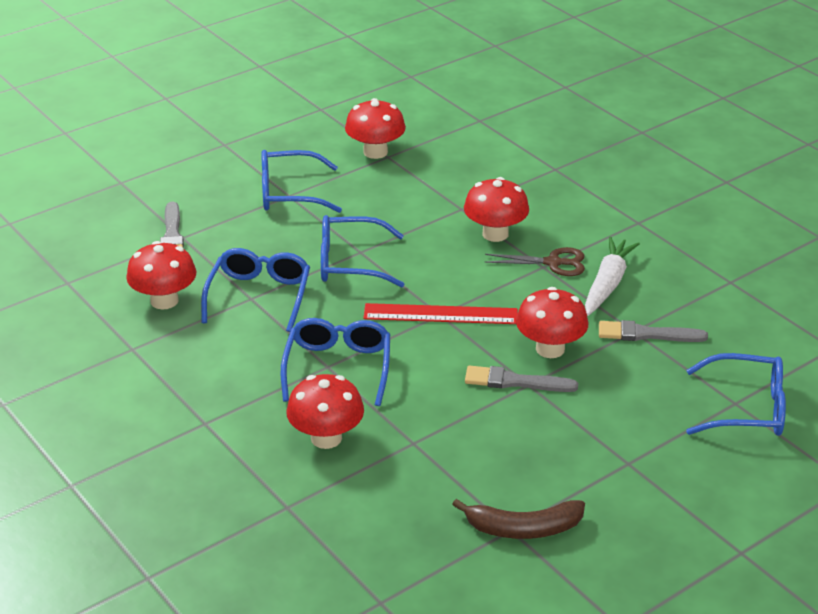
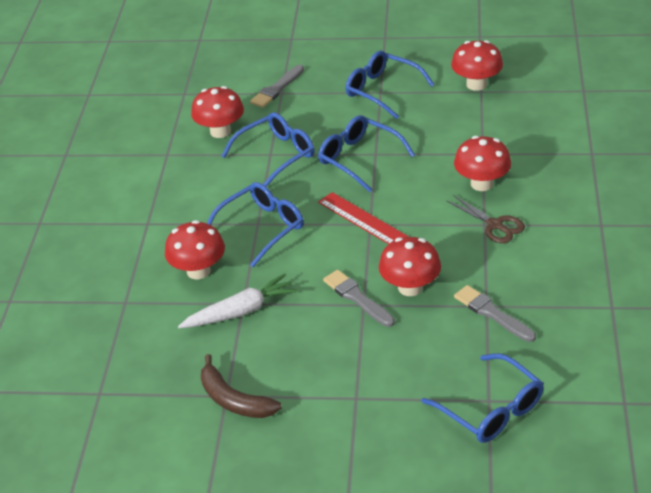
camera: 45 degrees right, 5 degrees up
white carrot [585,236,640,316] -> white carrot moved to [178,274,297,329]

